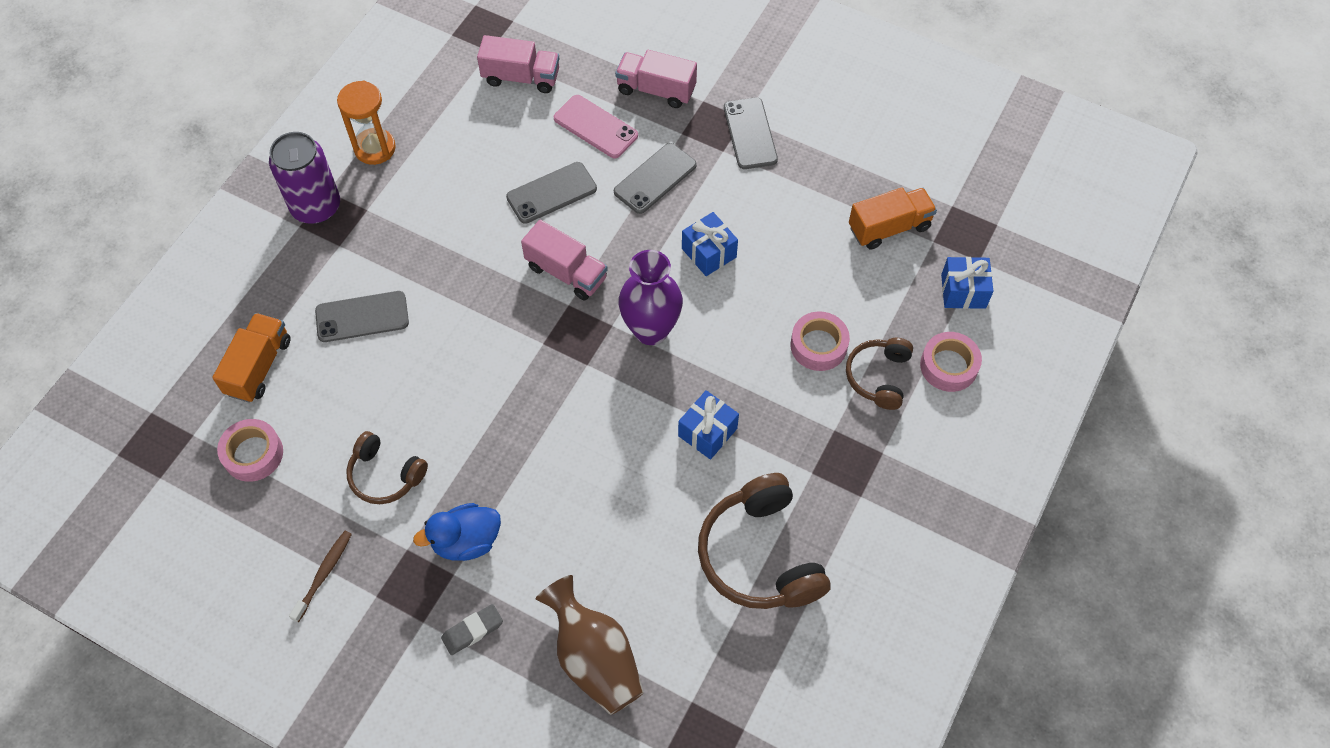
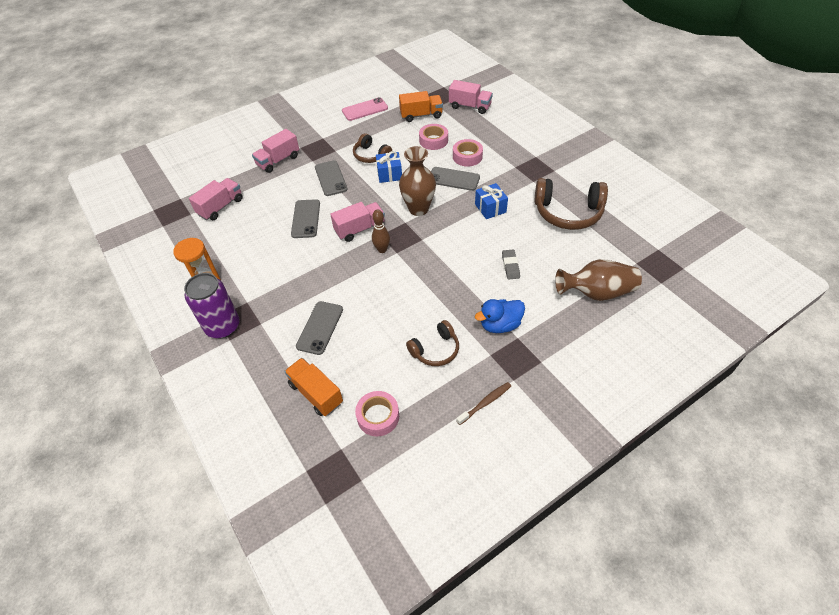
camera: 60 degrees left, 10 degrees down
brown toothbrush [289,531,352,622] -> brown toothbrush turned 90 degrees clockwise [456,382,511,425]
blue duck [413,503,501,561] -> blue duck turned 60 degrees clockwise [475,299,525,333]
grey eraser [441,604,503,655] -> grey eraser moved to [502,250,520,279]
pink phone [554,95,638,158] -> pink phone moved to [342,97,388,121]
purple vase [618,250,683,345] -> brown vase [399,146,436,216]
grey phone [724,97,778,169] -> grey phone moved to [431,167,480,191]
brown headphones [846,338,913,410] -> brown headphones moved to [353,133,392,163]
orange truck [849,187,937,249] -> orange truck turned 75 degrees clockwise [399,91,443,122]
pink tape [920,332,982,392] -> pink tape moved to [419,124,448,150]
blue gift [941,257,993,309] -> pink truck [449,80,493,114]
none -> brown bowling pin [372,209,390,253]

